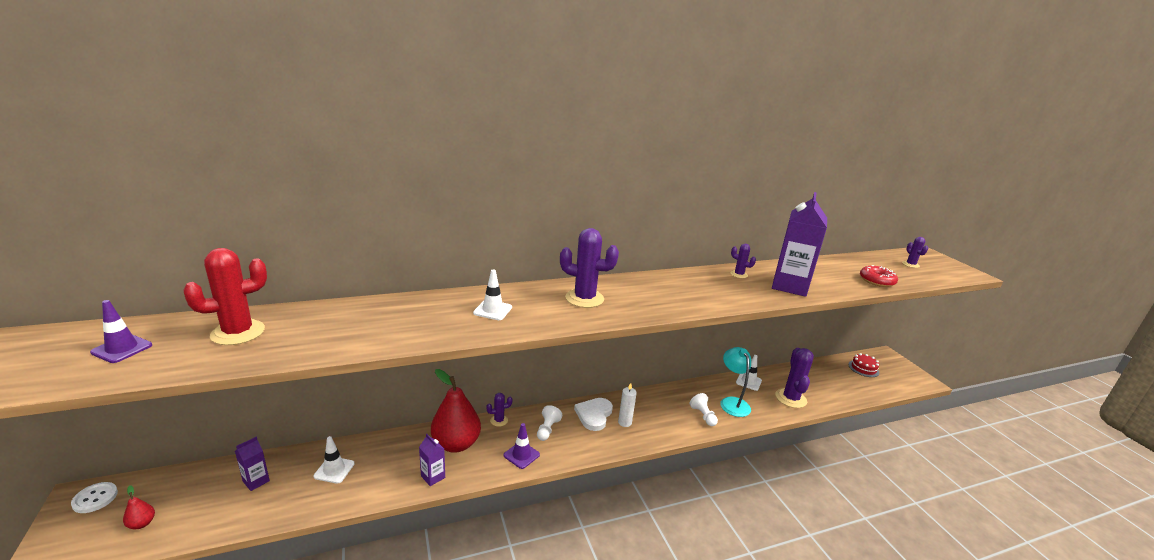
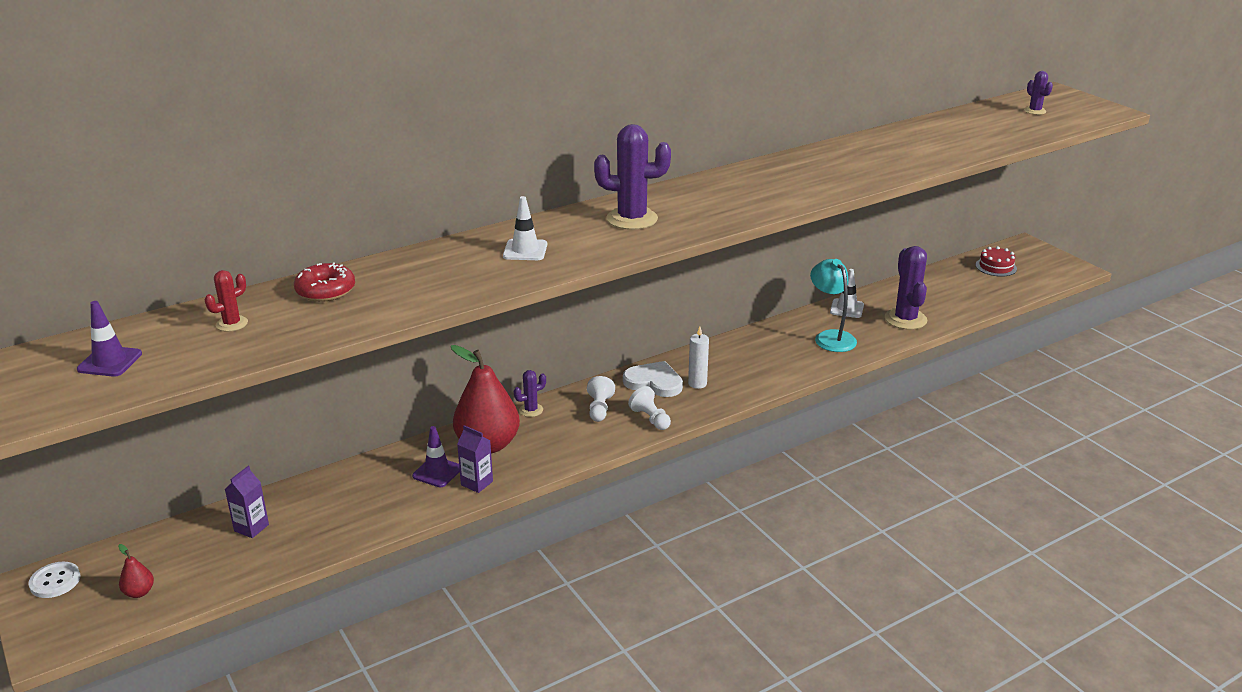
camera: 10 degrees left, 5 degrees up
red cactus [183,248,267,345] -> red cactus [205,270,248,332], size x0.51
white traffic cone [313,436,354,484] -> none
purple traffic cone [503,423,540,469] -> purple traffic cone moved to [412,426,460,487]
white heart [574,398,613,431] -> white heart turned 105 degrees clockwise [623,361,683,397]
white pawn [689,393,718,426] -> white pawn moved to [628,386,671,430]
purple cactus [730,244,756,278] -> none
purple carton [772,192,827,297] -> none
red donut [860,265,898,287] -> red donut moved to [294,263,355,302]

